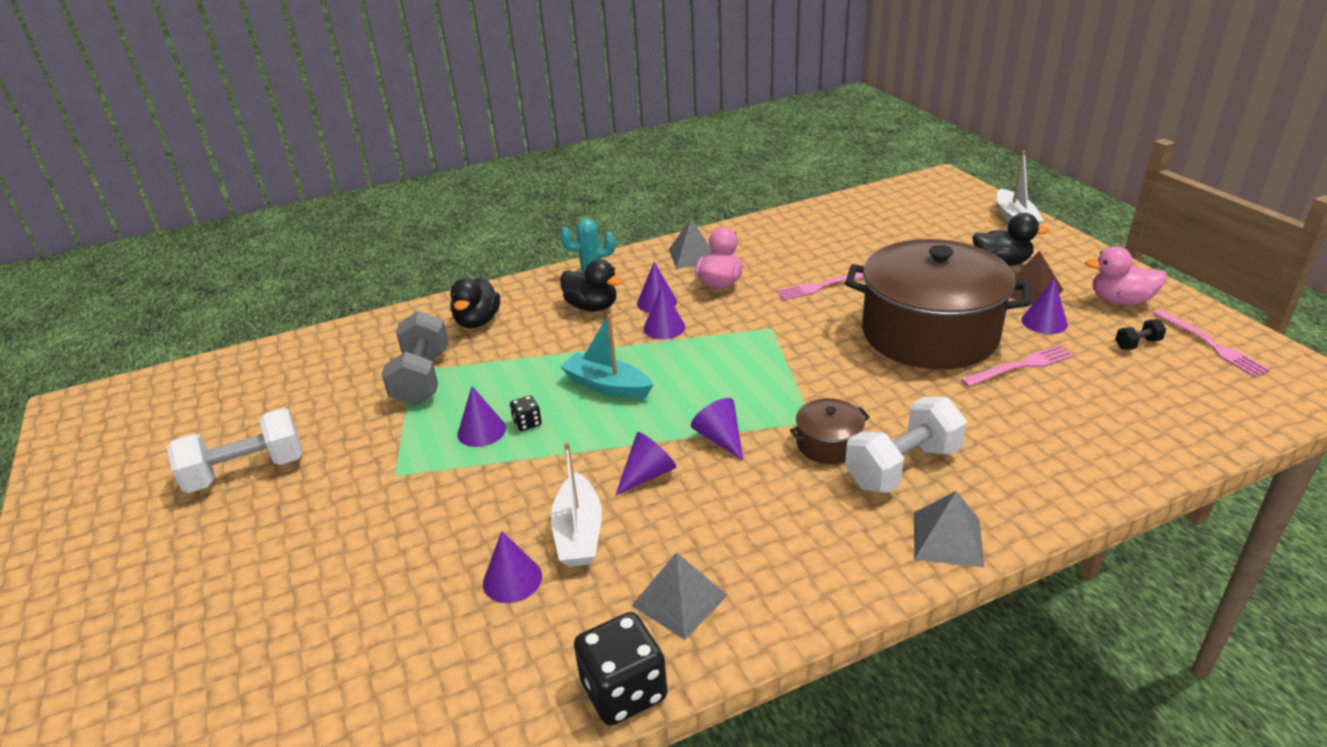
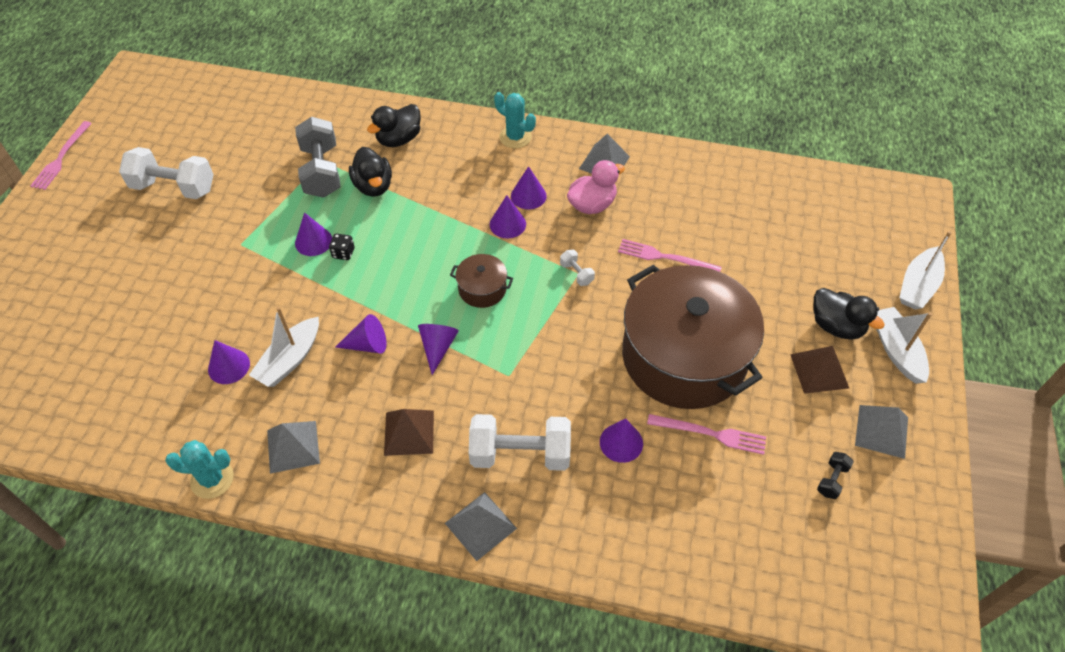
camera: 35 degrees right, 20 degrees up
grey dumbbell [382,311,448,405] -> grey dumbbell turned 45 degrees counterclockwise [295,117,341,198]
black duck [560,259,623,311] -> black duck moved to [349,147,392,197]
turquoise boat [561,314,653,399] -> none
black dice [574,612,668,726] -> turquoise cactus [165,440,234,499]
brown pot [790,398,870,464] -> brown pot moved to [450,254,513,308]
purple cone [1021,278,1068,334] -> purple cone moved to [600,419,643,463]
pink duck [1085,247,1167,305] -> grey pyramid [855,405,908,459]
black dumbbell [1115,319,1166,350] -> black dumbbell turned 75 degrees counterclockwise [817,452,854,499]
pink fork [1152,309,1271,377] -> pink fork moved to [30,121,92,190]
none -> brown pyramid [384,409,434,456]
none -> white dumbbell [560,250,595,286]
none -> white boat [876,307,932,384]

